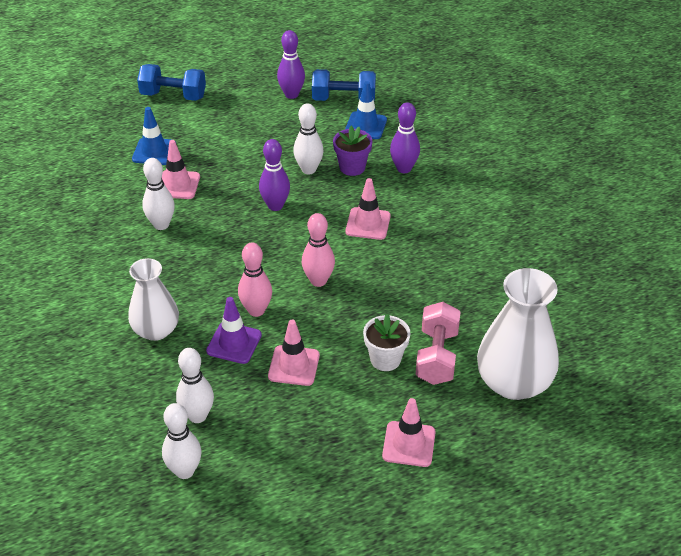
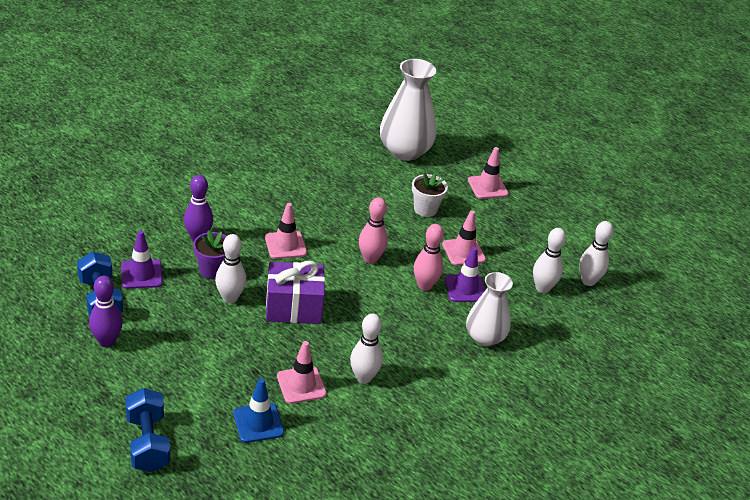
camera: 120 degrees left, 5 degrees down
purple bowling pin [259,139,290,211] -> purple gift [266,261,325,324]
blue traffic cone [345,81,387,139] -> purple traffic cone [121,230,162,289]
pink dumbbell [416,302,461,385] -> none

